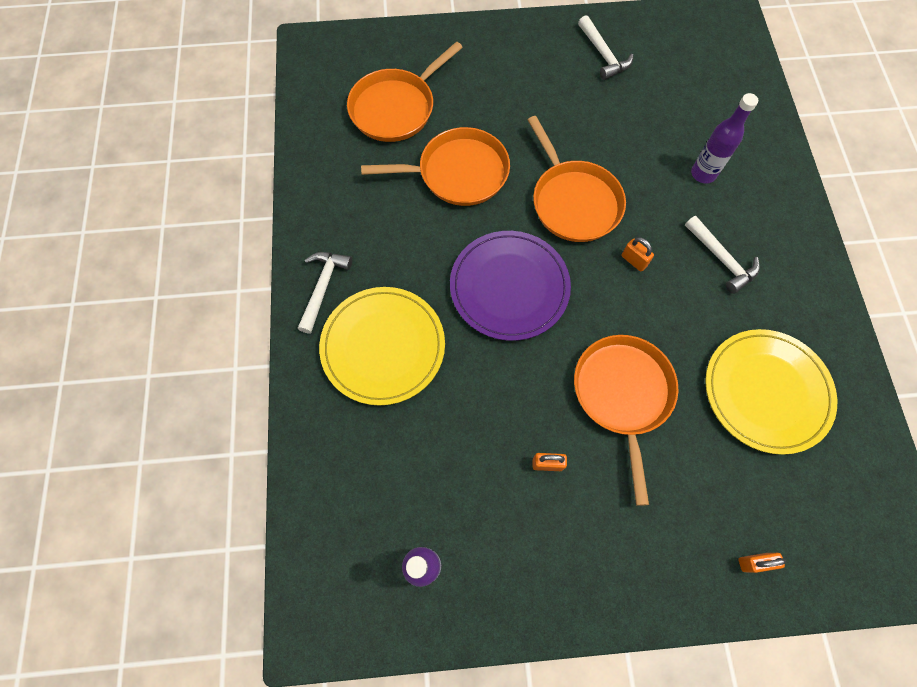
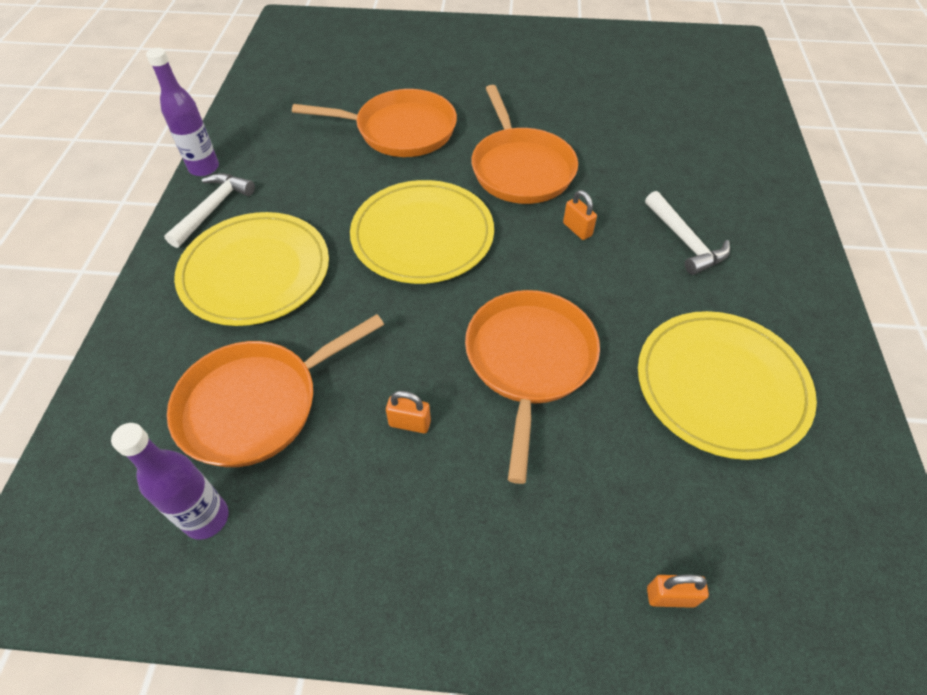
camera: 10 degrees right, 15 degrees down
orange pan [347,41,463,142] -> orange pan moved to [167,314,384,467]
purple plate [450,231,571,341] -> yellow plate [350,180,494,284]
white hammer [578,15,634,80] -> none
purple bottle [691,93,758,184] -> purple bottle moved to [146,48,219,176]

